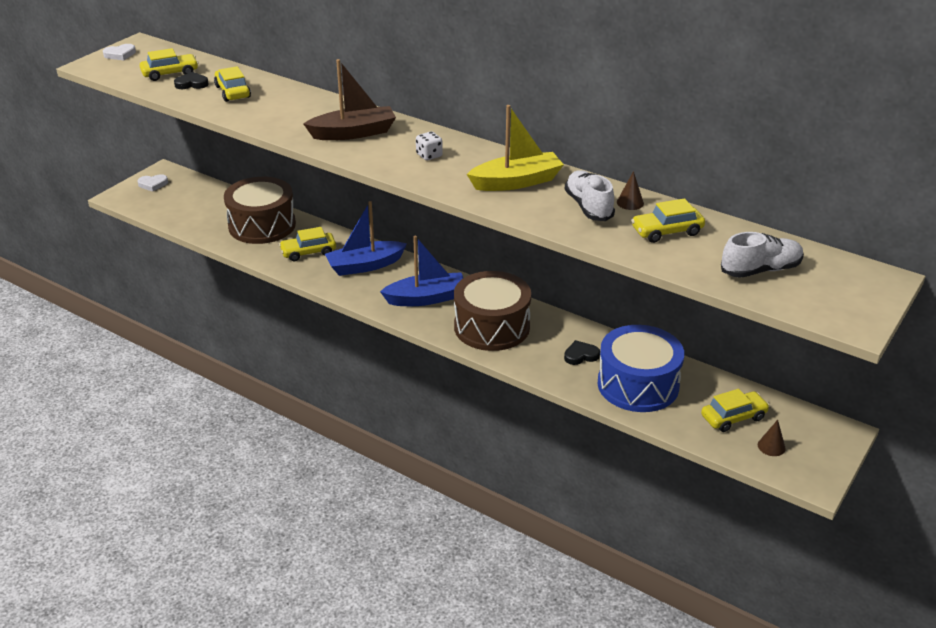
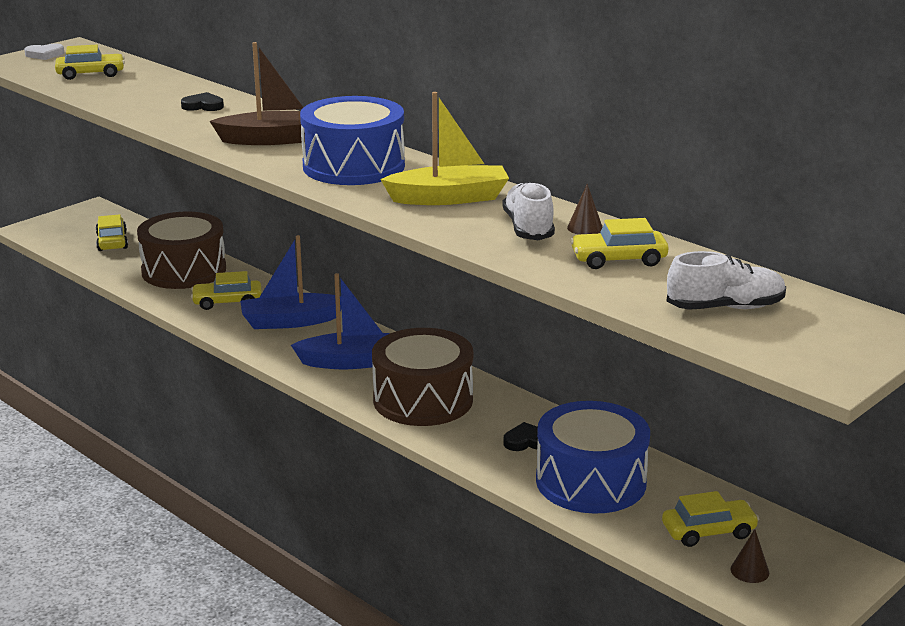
camera: 10 degrees right, 10 degrees down
white heart [137,174,168,192] -> none
black heart [174,72,209,89] -> black heart moved to [181,92,224,111]
yellow car [214,66,251,102] -> yellow car moved to [96,214,128,251]
white dice [416,131,443,160] -> blue drum [300,96,405,185]

